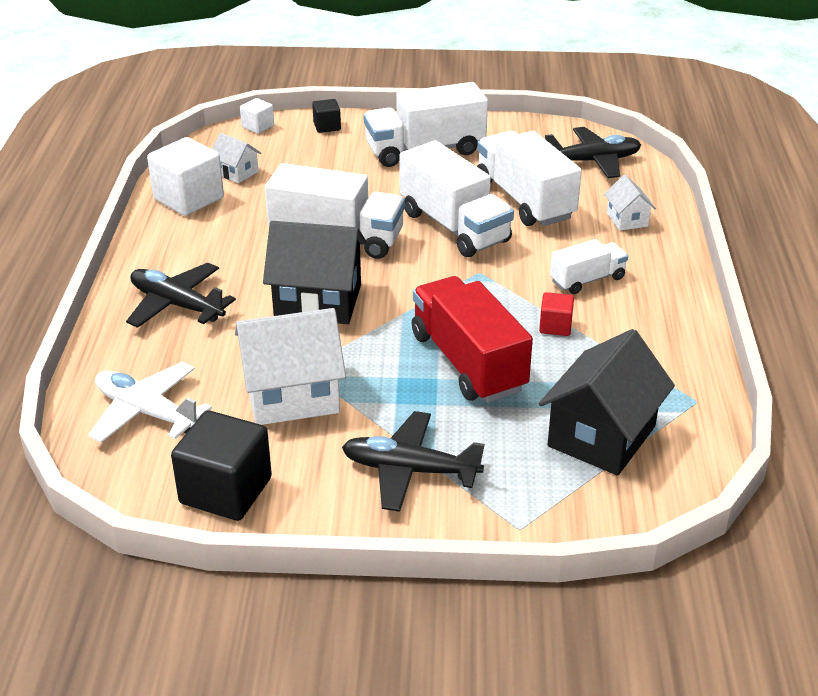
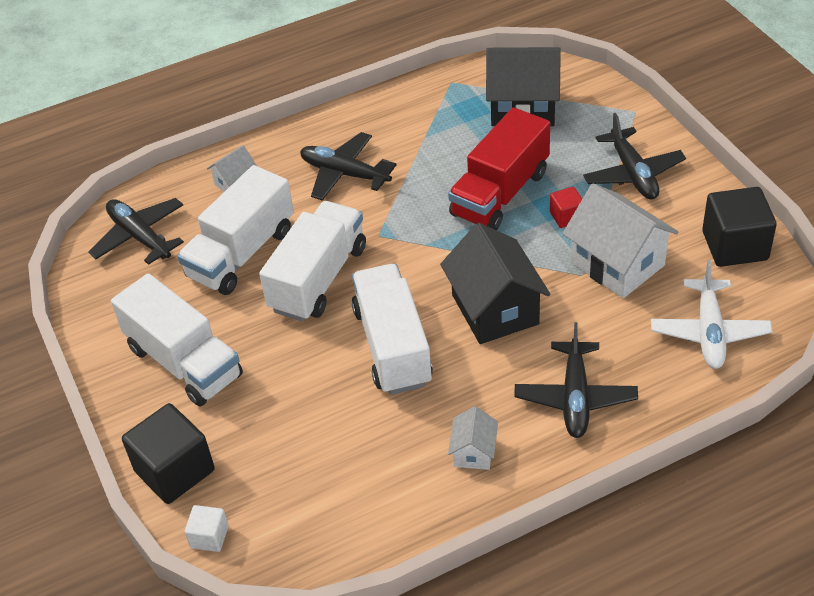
camera: 115 degrees left, 10 degrees up
white cube [147,137,224,216] -> none
white house [212,133,261,183] -> white house moved to [448,406,498,470]
black cube [312,99,341,133] -> black cube [122,403,215,504], size x1.97
red cube [539,292,574,336] -> red cube moved to [550,187,582,228]
white truck [550,239,628,294] -> black plane [300,132,397,200]

